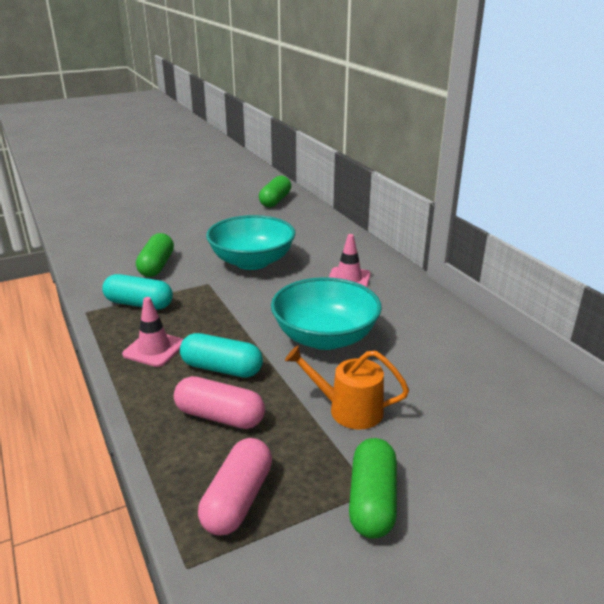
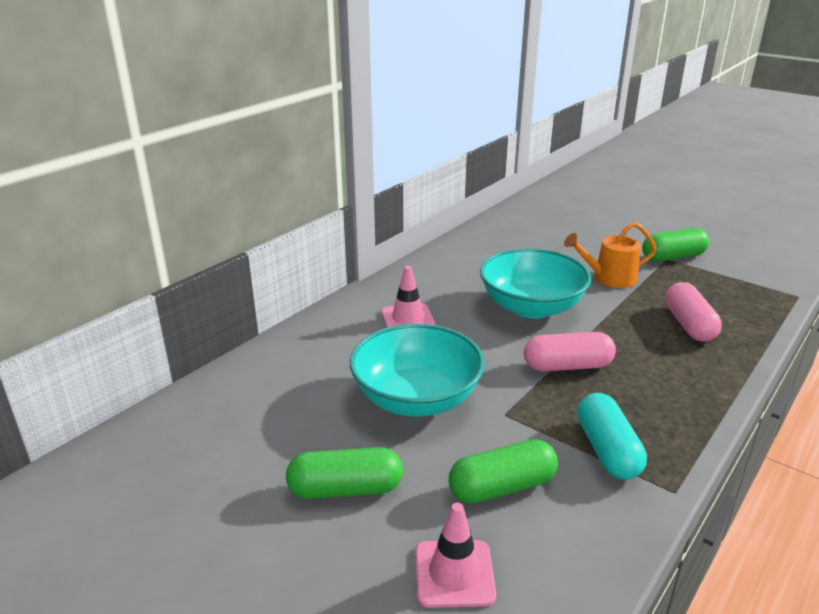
camera: 115 degrees left, 0 degrees up
pink traffic cone [122,297,183,367] -> pink traffic cone moved to [415,503,496,608]
turquoise capsule [180,333,263,378] -> none
pink capsule [198,438,272,536] -> pink capsule moved to [524,332,616,372]
green capsule [259,176,291,207] -> green capsule moved to [286,447,403,499]
orange watering can [285,346,409,430] -> orange watering can turned 90 degrees clockwise [564,222,657,288]

